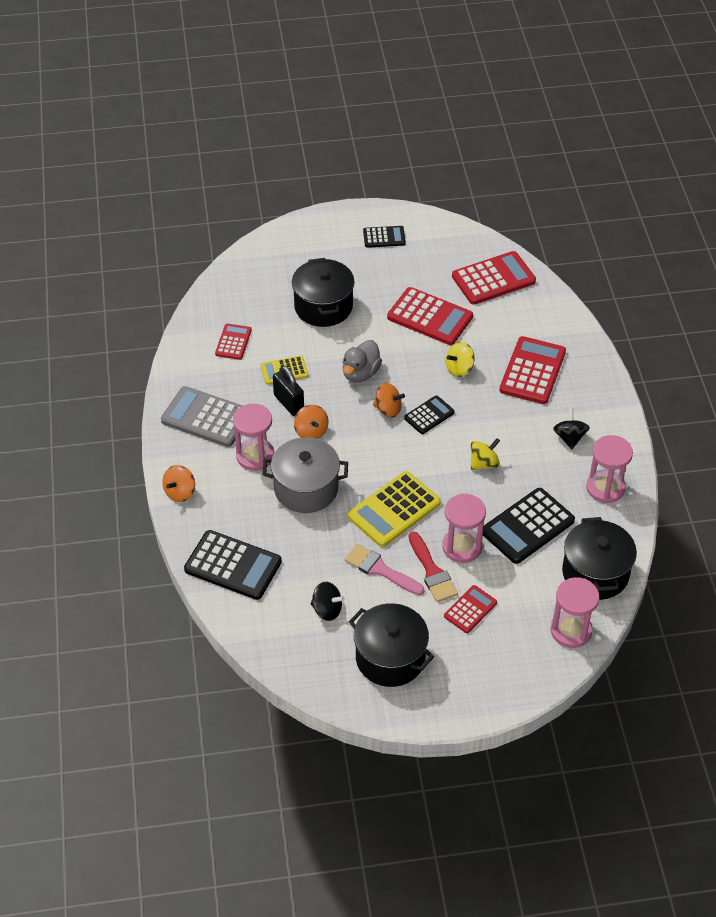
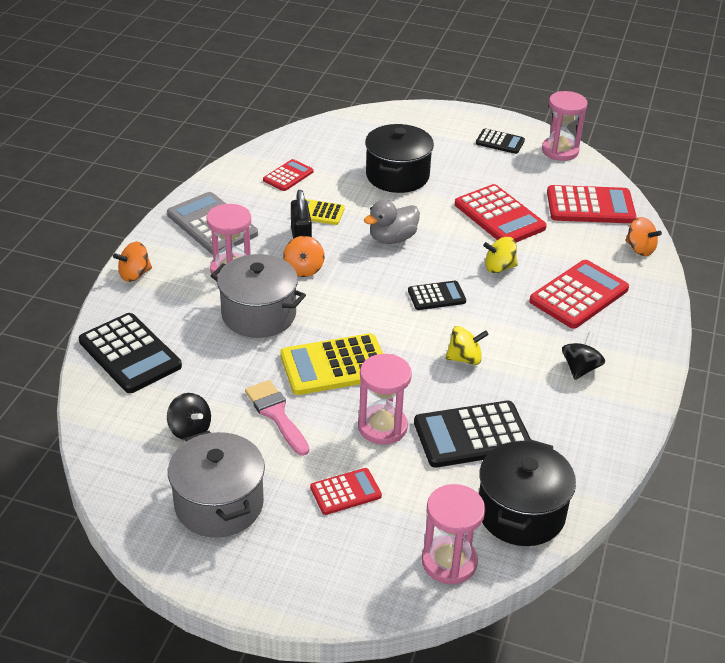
camera: 25 degrees right, 10 degrees down
black pot [349,603,434,687] -> grey pot [168,431,265,538]
orange spinning top [373,383,405,418] -> orange spinning top moved to [625,217,662,256]
red brush [409,532,458,602] -> none
pink hourglass [586,435,633,503] -> pink hourglass moved to [542,91,587,161]

